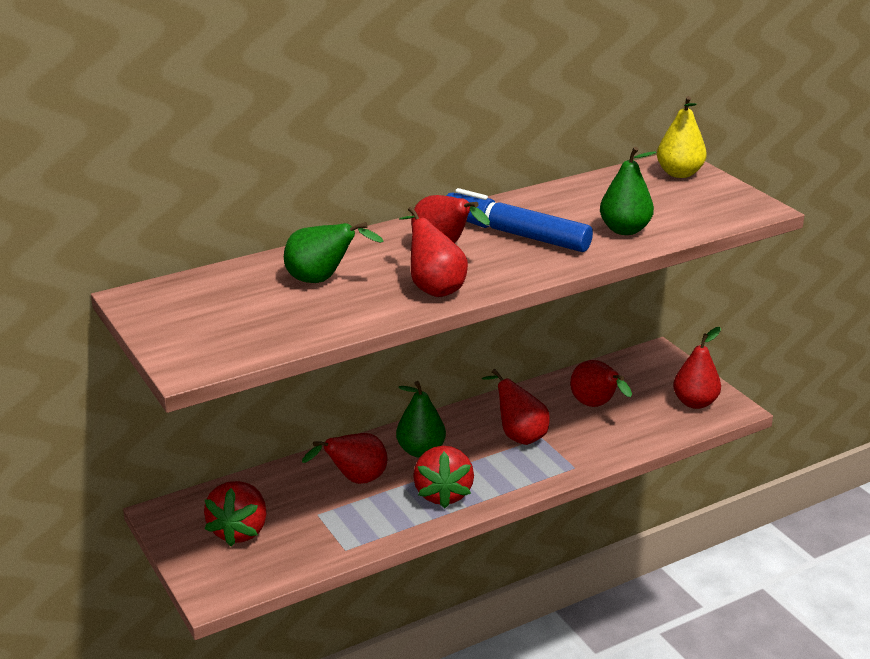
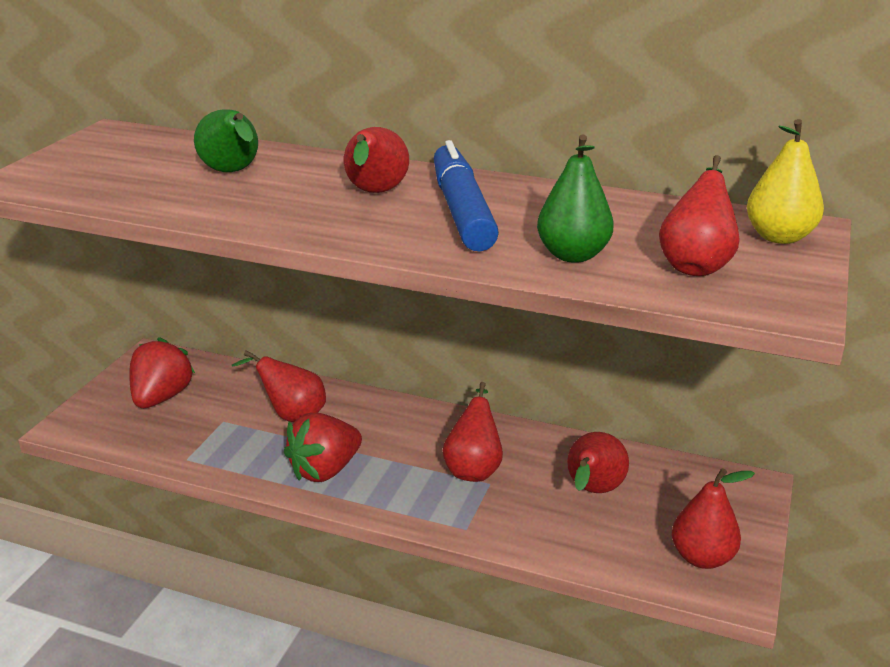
camera: 50 degrees right, 0 degrees up
red strawberry [204,481,267,546] -> red strawberry turned 135 degrees clockwise [129,337,195,408]
green pear [396,381,446,458] -> none
red pear [399,206,468,297] -> red pear moved to [659,155,740,276]

